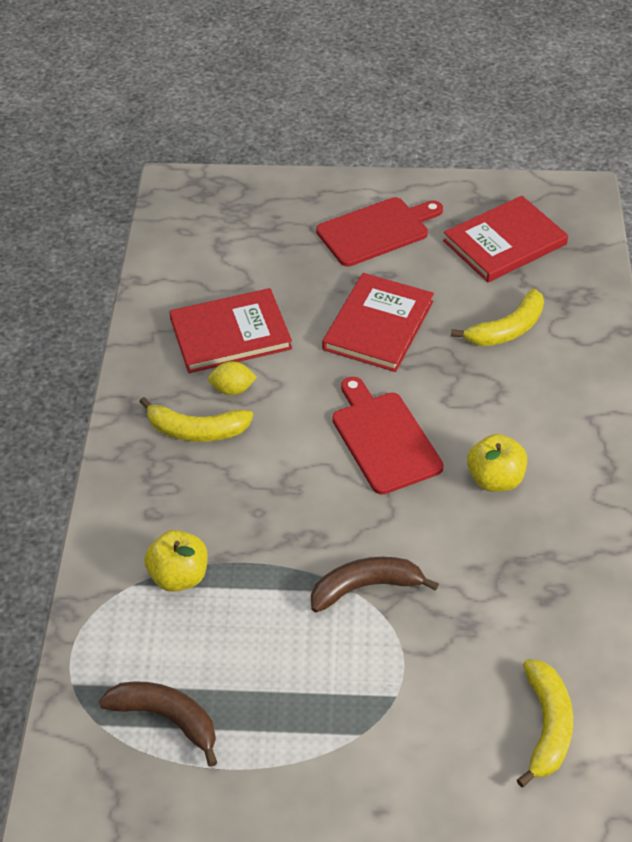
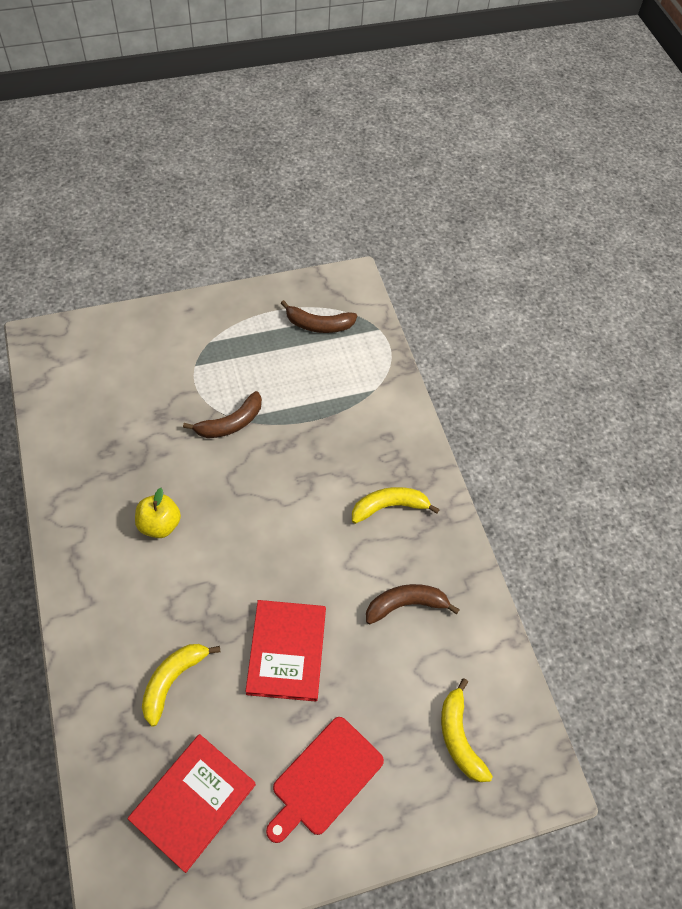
camera: 155 degrees right, 10 degrees up
yellow apple [144,530,208,592] -> none
red book [169,288,292,373] -> brown banana [366,584,460,624]
yellow lemon [208,361,257,395] -> none
red cutting board [332,376,444,495] -> none
yellow banana [517,659,573,787] -> yellow banana moved to [441,678,493,782]

